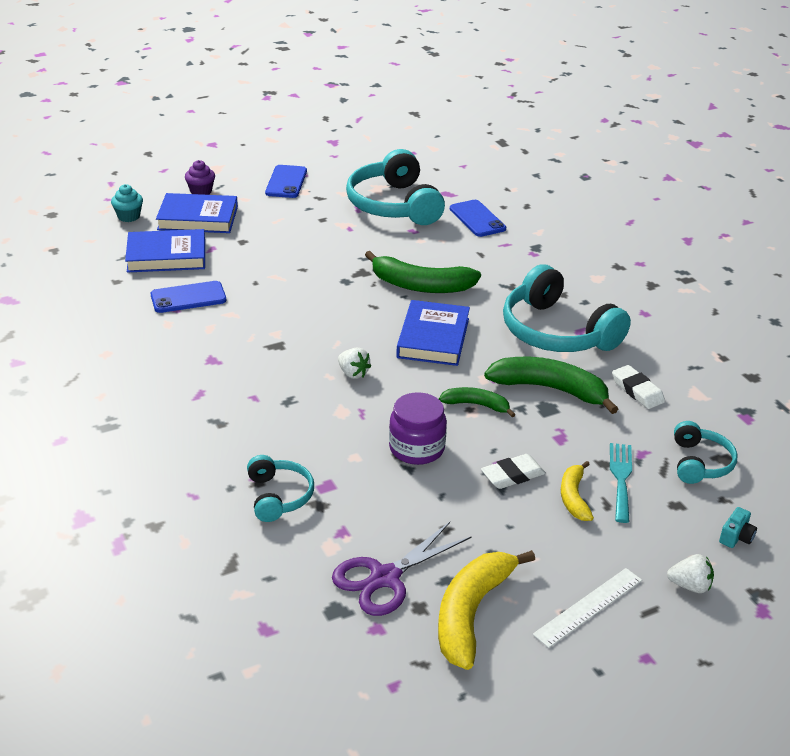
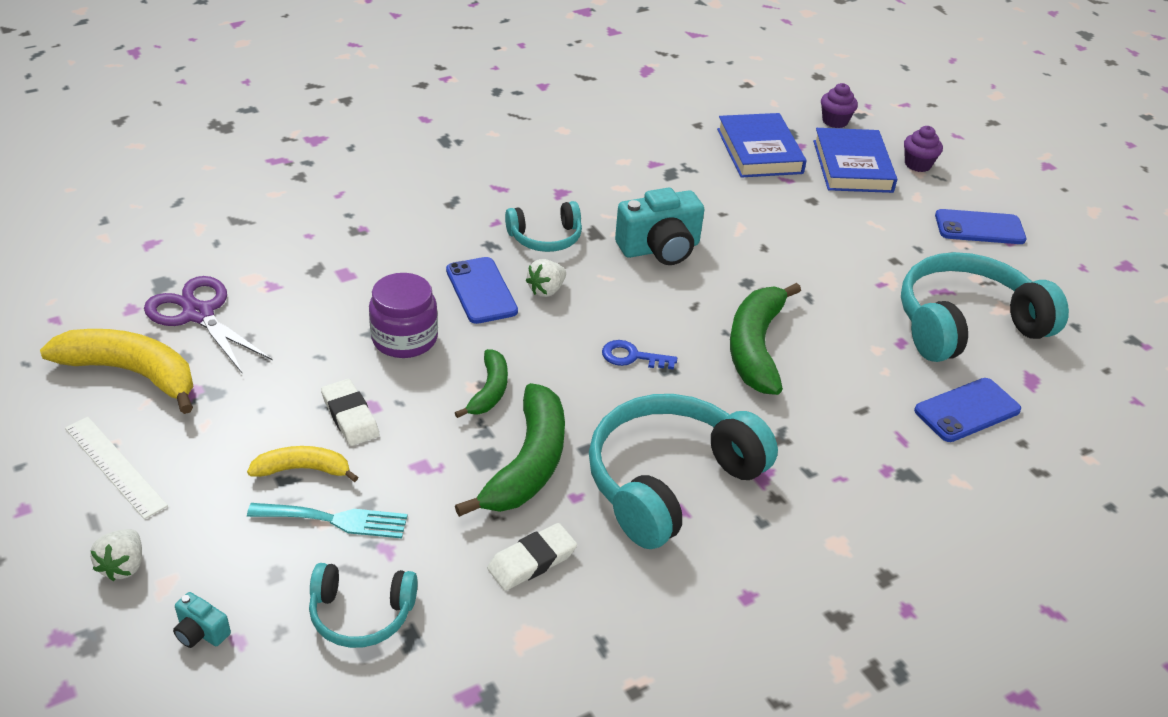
camera: 85 degrees right, 5 degrees up
turquoise cupcake [111,184,143,222] -> purple cupcake [821,83,858,128]
blue phone [150,281,226,313] -> blue phone moved to [446,257,518,324]
turquoise headphones [247,455,314,522] -> turquoise headphones moved to [505,201,582,252]
blue book [396,300,470,366] -> blue key [602,340,677,369]
none -> turquoise camera [615,188,704,265]

